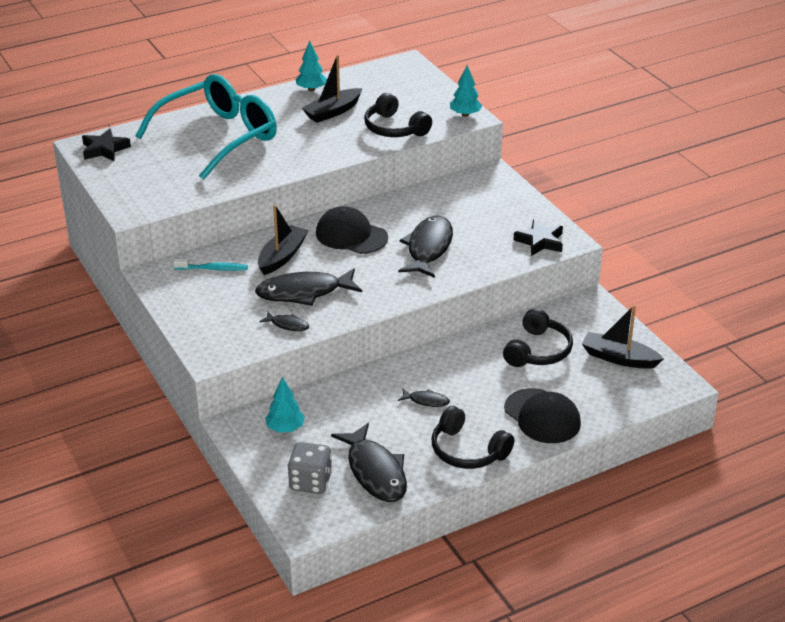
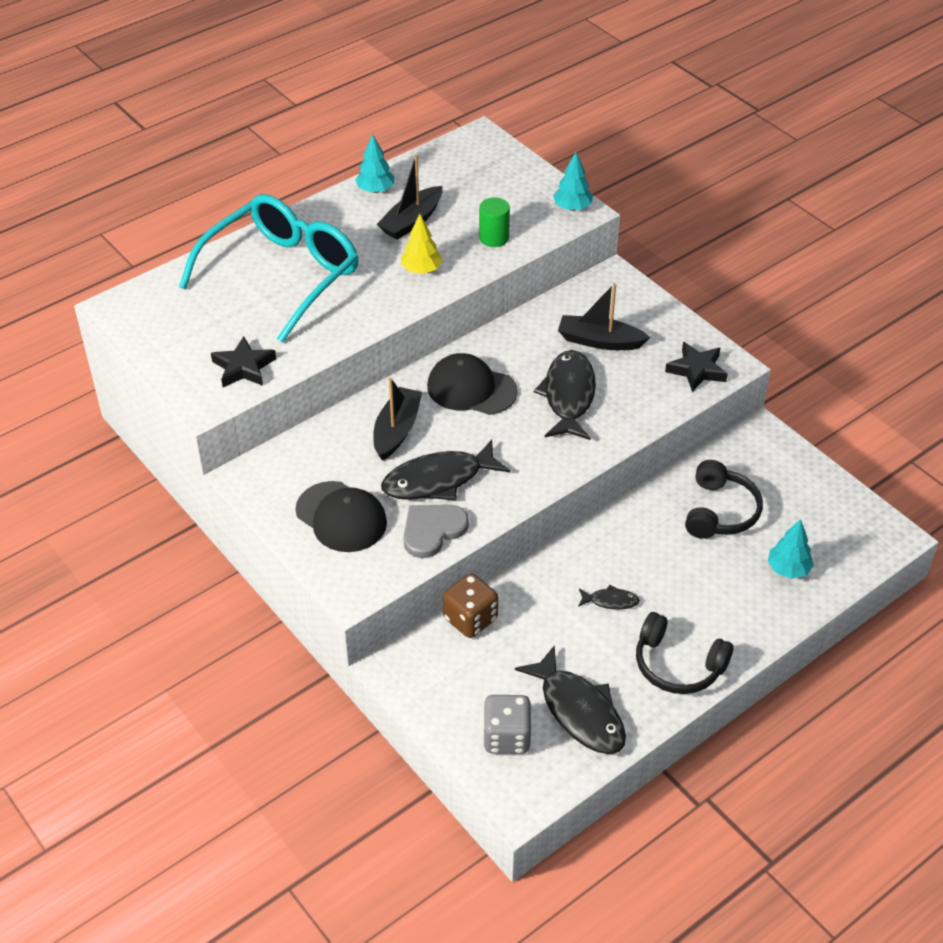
camera: 10 degrees left, 10 degrees up
black star [82,128,131,161] -> black star moved to [211,336,276,387]
turquoise toothbrush [173,259,248,271] -> none
black fish [259,312,309,331] -> grey heart [403,505,469,558]
turquoise tree [265,377,305,432] -> turquoise tree moved to [768,519,814,579]
black headphones [364,93,432,137] -> green cylinder [479,197,510,247]
black cap [504,388,581,443] -> black cap moved to [295,481,387,552]
black boat [582,305,664,369] -> black boat moved to [558,283,650,350]
none -> yellow tree [401,214,443,274]
none -> brown dice [443,573,498,638]

